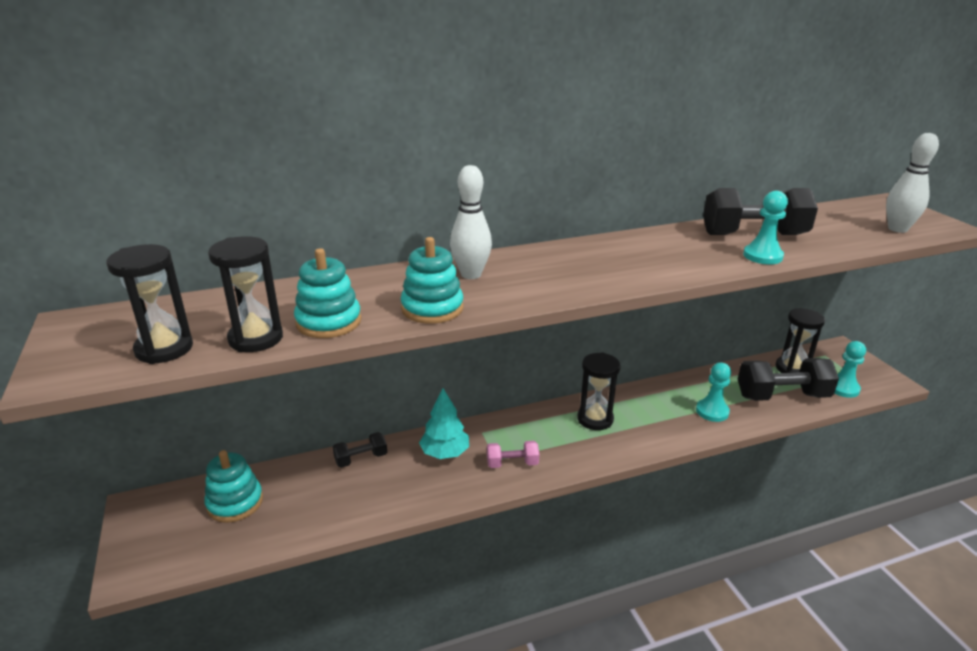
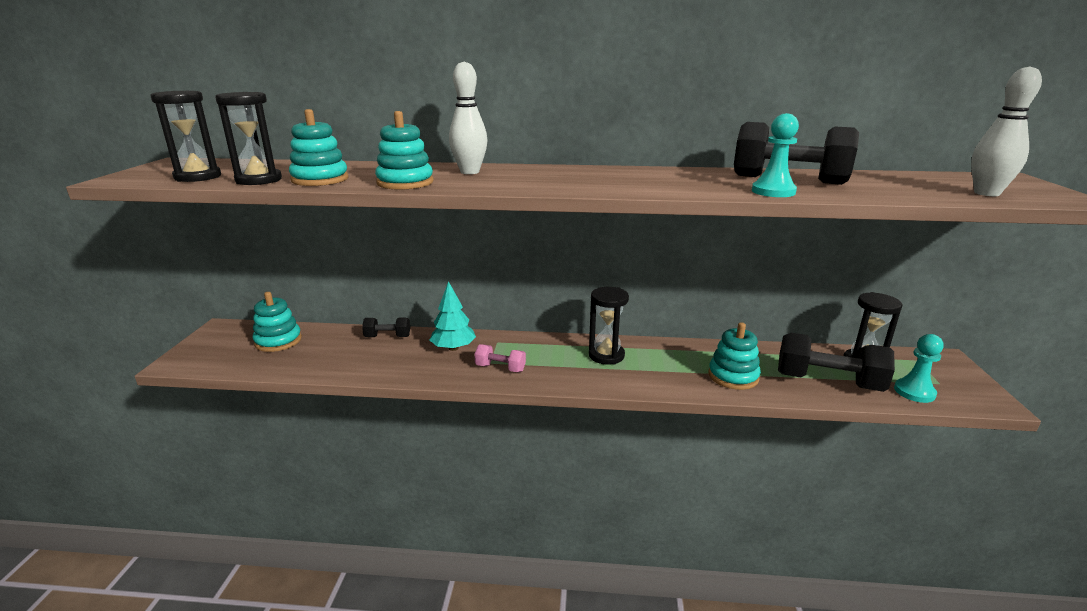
camera: 25 degrees right, 5 degrees down
turquoise pawn [696,362,731,422] -> turquoise stacking toy [708,322,761,390]

